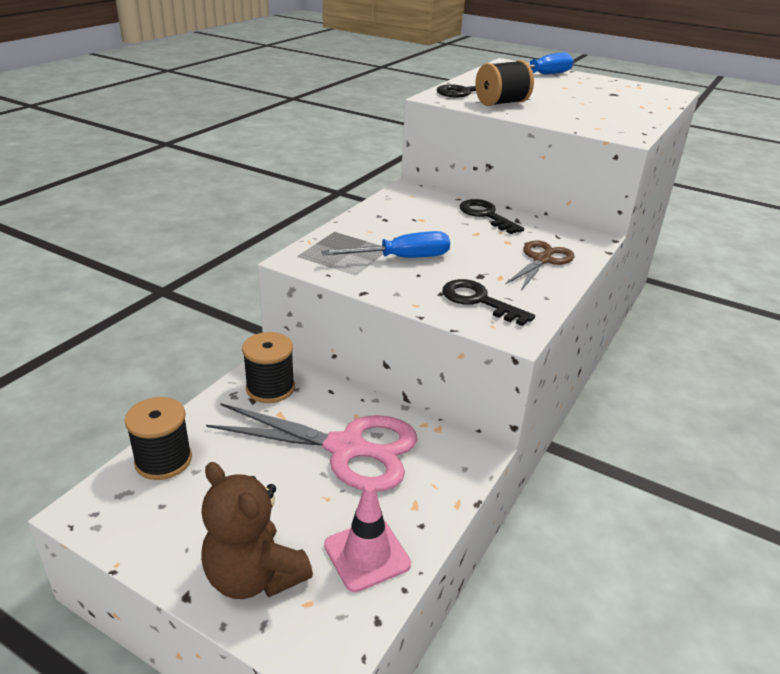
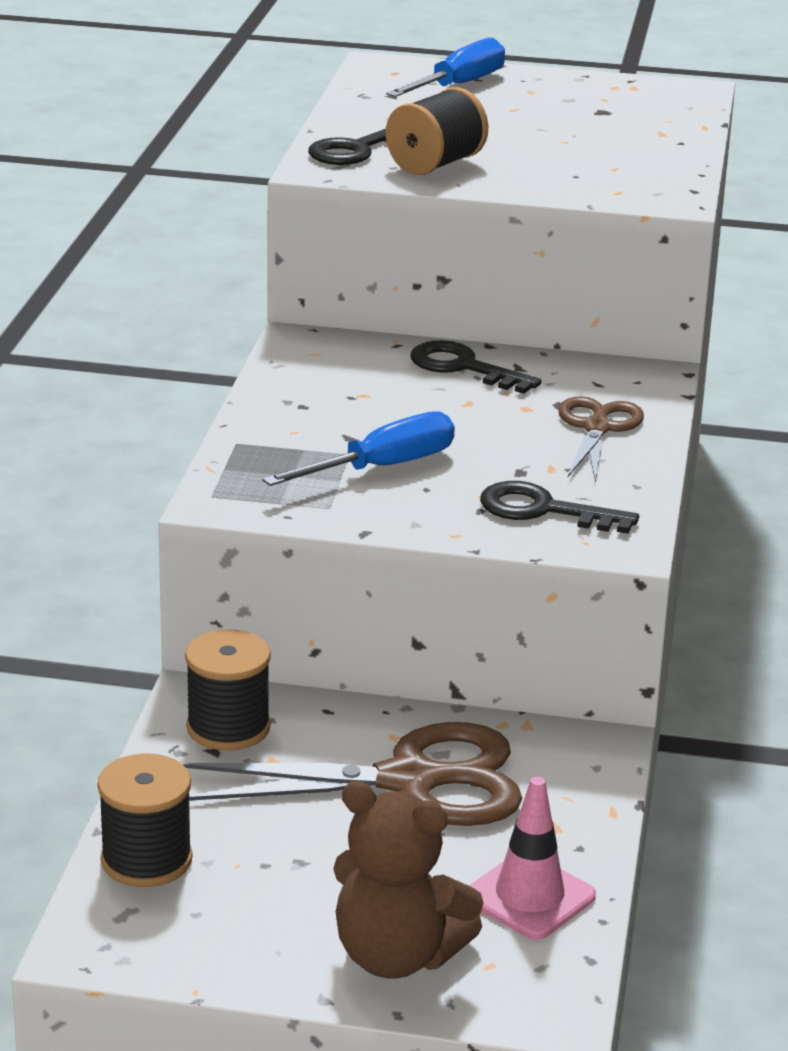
camera: 20 degrees left, 5 degrees down
pink scissors [206,403,417,492] -> brown scissors [182,722,522,826]

